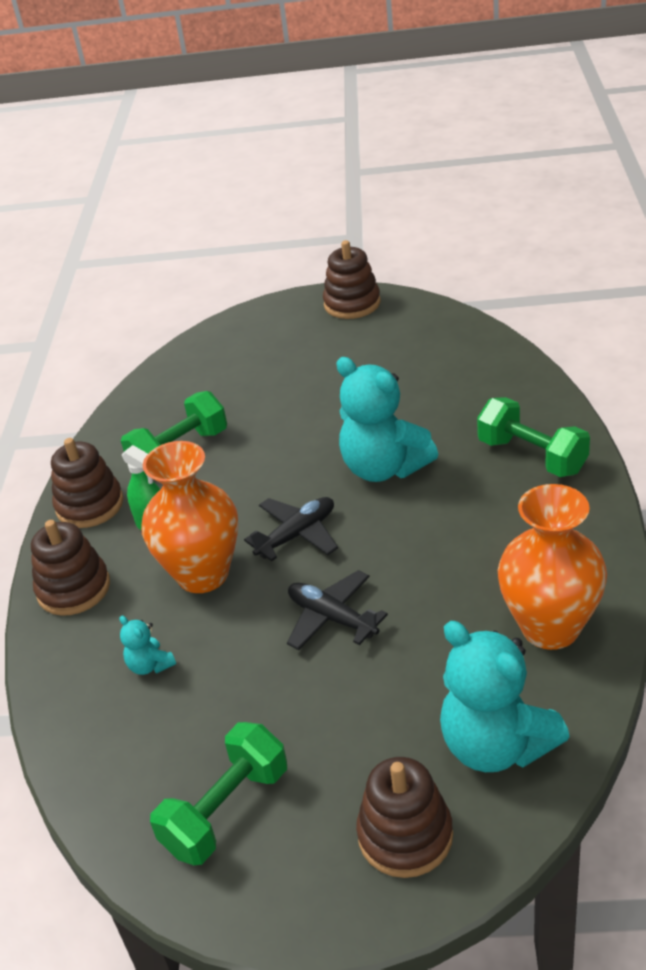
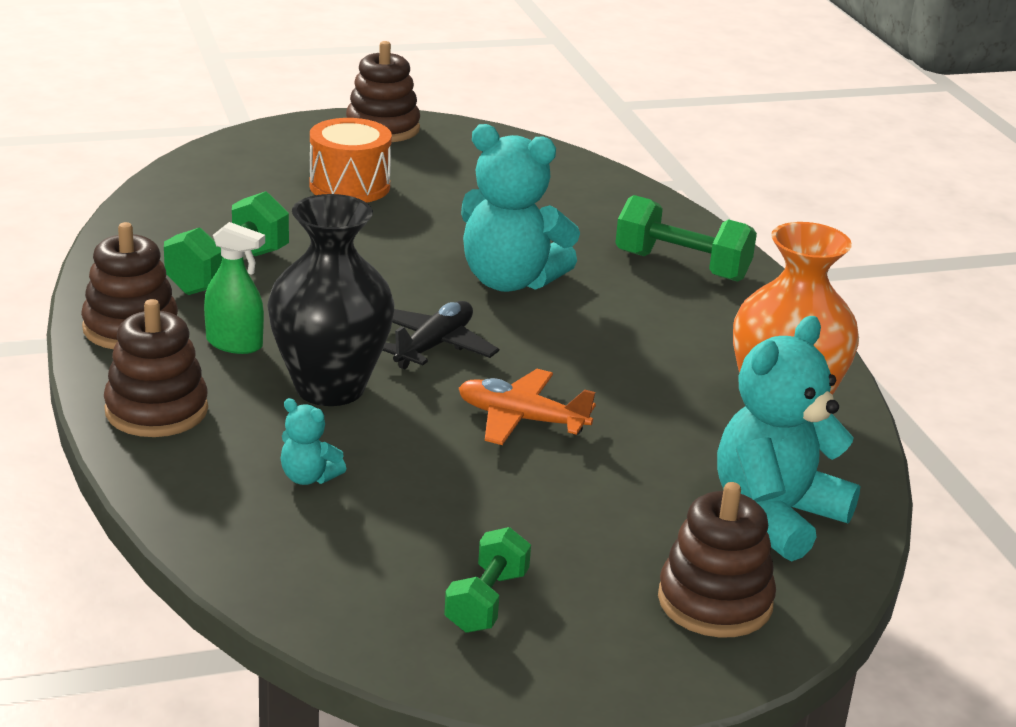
camera: 25 degrees left, 10 degrees down
orange vase [141,441,238,593] -> black vase [267,194,394,406]
green dumbbell [150,722,287,865] -> green dumbbell [444,527,531,633], size x0.65
black plane [287,570,388,650] -> orange plane [459,369,596,445]
turquoise teddy bear [440,621,570,772] -> turquoise teddy bear turned 105 degrees clockwise [717,316,860,561]
none -> orange drum [309,118,392,203]

